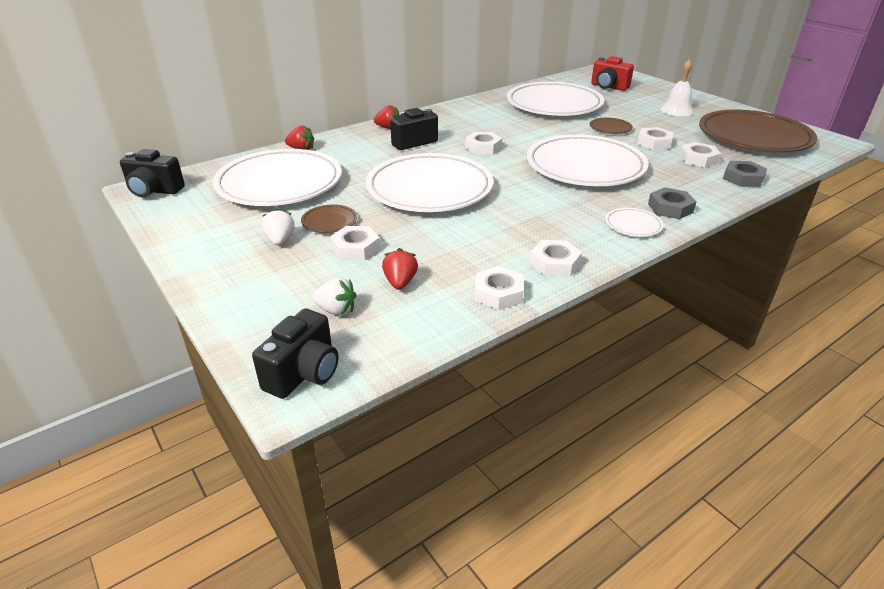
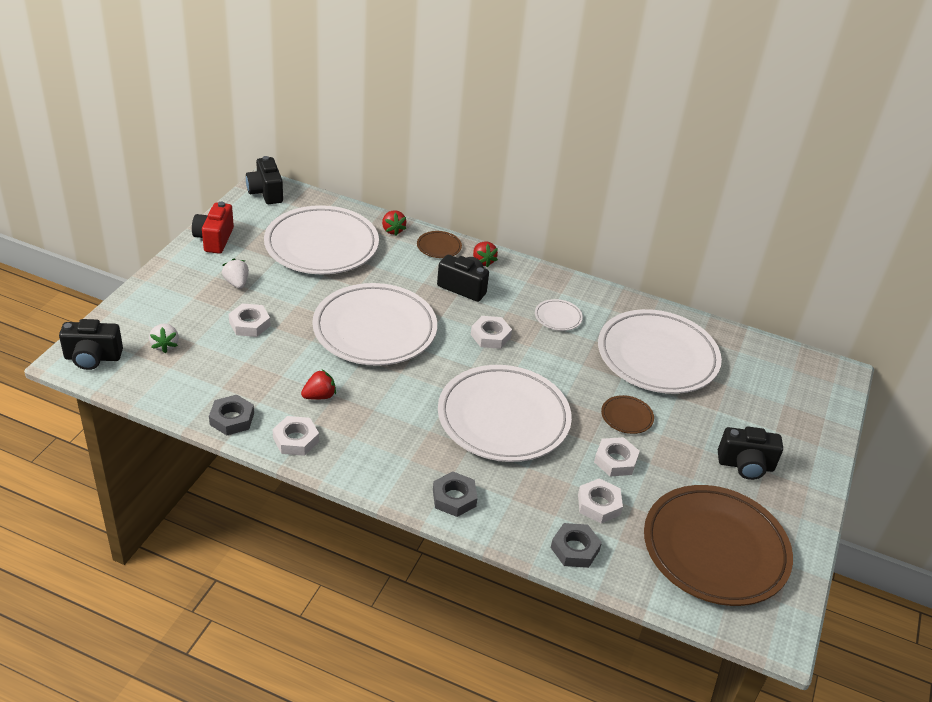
camera: 55 degrees right, 5 degrees up
white strawberry [261,208,295,245] -> white strawberry turned 75 degrees counterclockwise [222,258,249,289]
brown plate [301,204,358,233] -> brown plate moved to [417,231,462,258]
red strawberry [382,248,418,290] -> red strawberry moved to [301,370,336,400]
white nut [475,266,524,310] -> grey nut [209,395,254,435]
red camera [591,56,634,91] -> red camera moved to [192,202,234,254]
white plate [605,208,664,237] -> white plate moved to [535,299,583,331]
white bell [660,60,694,116] -> black camera [718,427,783,480]

